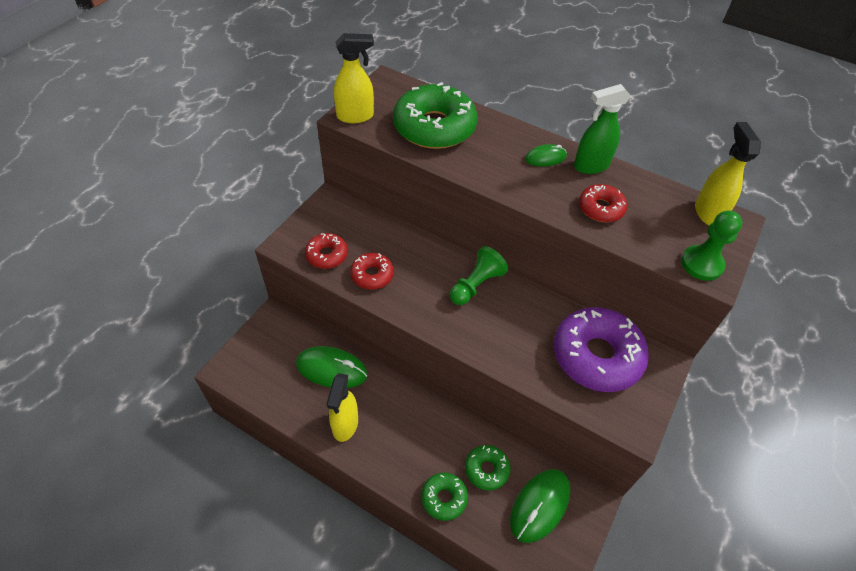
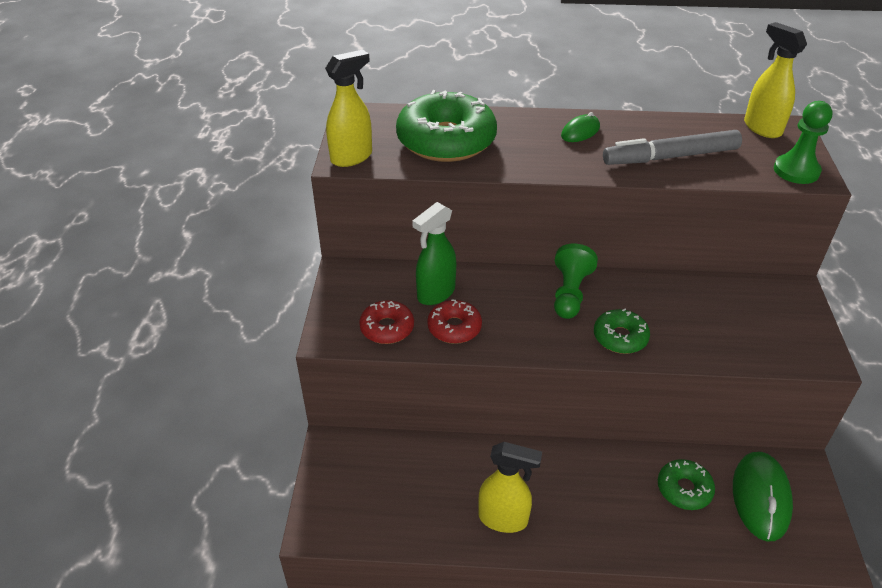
camera: 25 degrees left, 10 degrees down
green mouse [296,346,367,388] -> none
yellow spray bottle [326,373,358,442] -> yellow spray bottle turned 60 degrees counterclockwise [478,442,542,533]
green donut [421,473,468,521] -> green donut moved to [594,309,650,354]
purple donut [554,307,649,392] -> none
green spray bottle [574,84,631,174] -> green spray bottle moved to [412,202,456,305]
red donut [579,184,627,222] -> grey marker [603,130,742,165]

